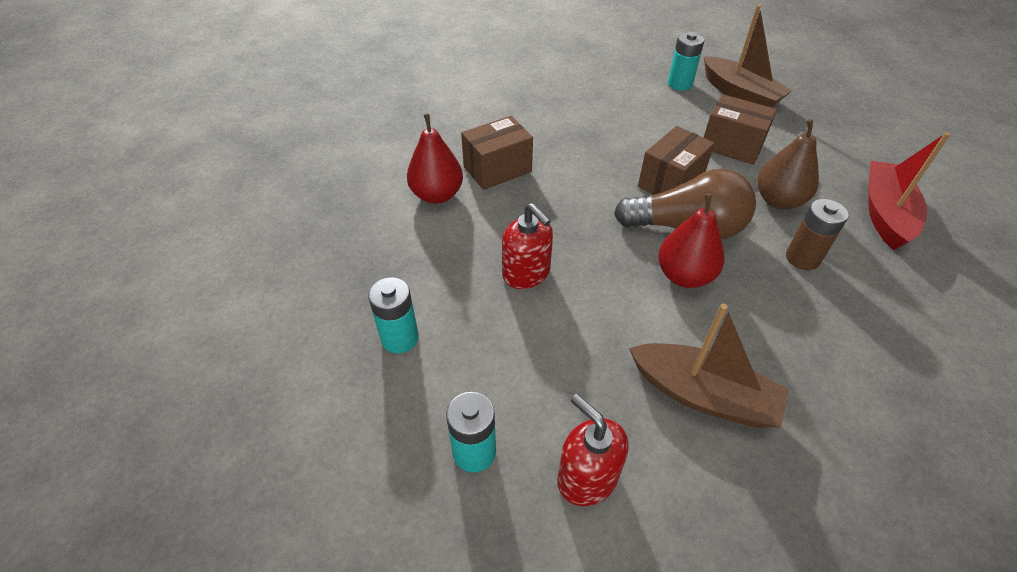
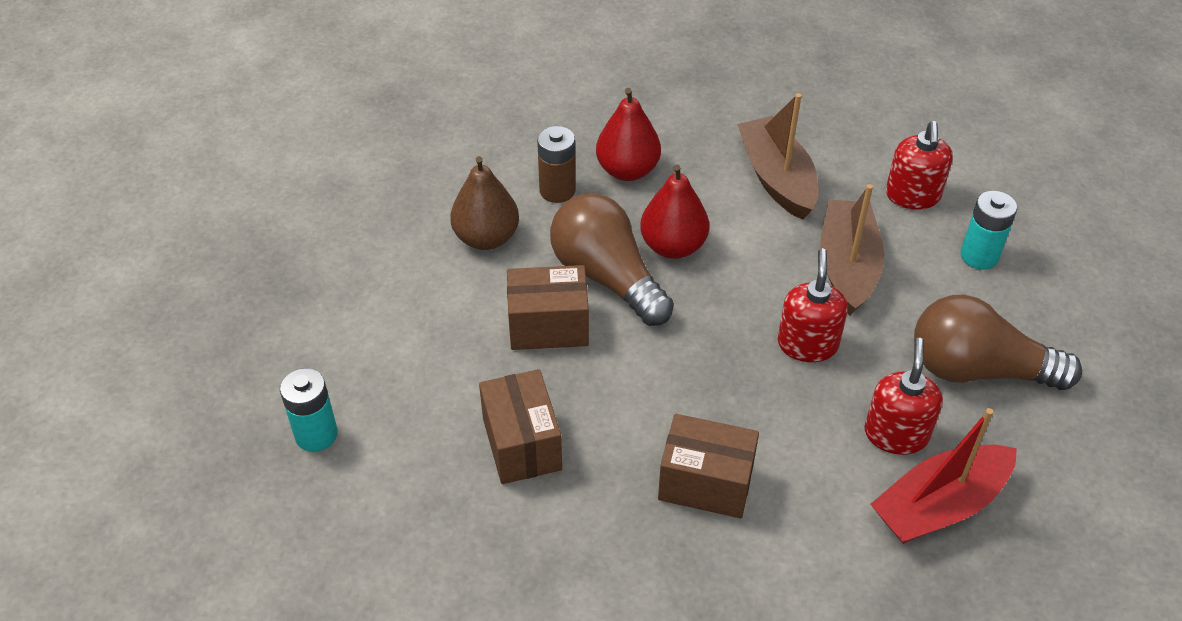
camera: 135 degrees left, 0 degrees up
turquoise battery [368,277,419,353] -> brown light bulb [914,295,1082,390]
red pear [407,114,463,204] -> red pear moved to [596,88,661,181]
brown box [703,94,777,165] -> brown box moved to [479,369,562,484]
brown boat [704,5,793,107] -> brown boat moved to [820,184,885,316]
red boat [868,132,951,250] -> red boat moved to [871,408,1017,544]
none -> red soap dispenser [864,338,943,455]

